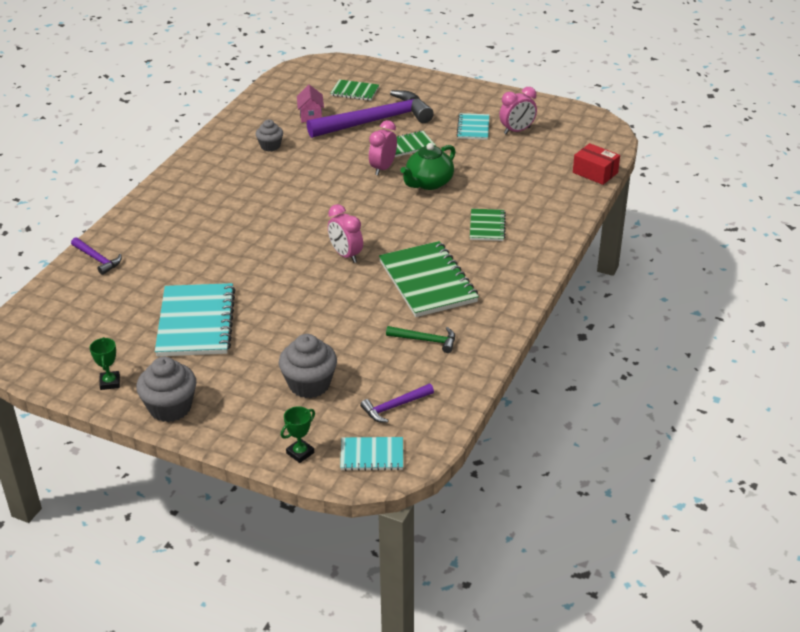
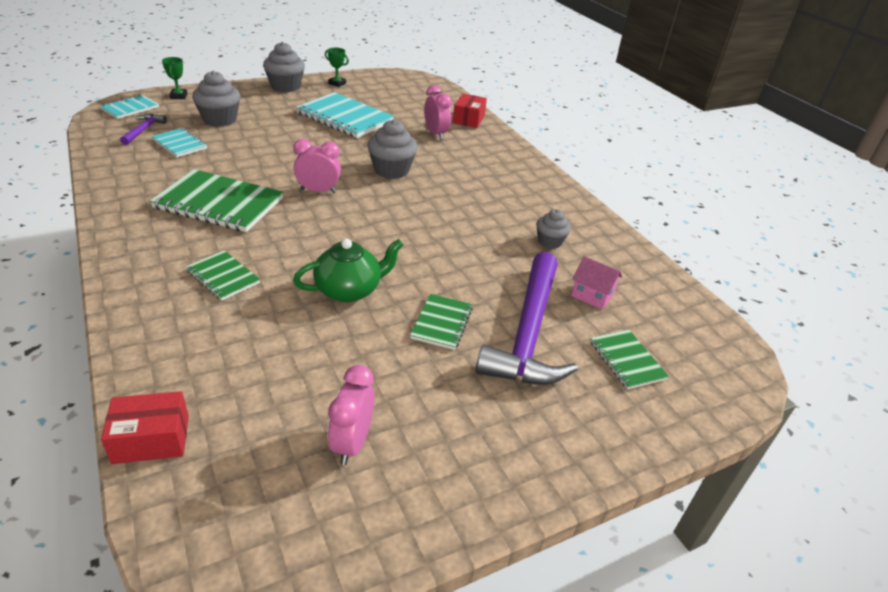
camera: 125 degrees right, 0 degrees up
purple hammer [71,237,122,275] -> red box [453,94,487,128]
green notebook [331,79,379,101] -> green notebook turned 75 degrees counterclockwise [590,330,669,390]
pink clock [369,120,397,175] -> pink clock moved to [424,85,452,140]
green hammer [386,326,455,353] -> none
green teapot [400,143,456,190] -> green teapot turned 75 degrees clockwise [293,238,403,302]
turquoise notebook [457,113,489,140] -> turquoise notebook moved to [152,128,207,157]
none -> grey cupcake [368,119,418,179]

